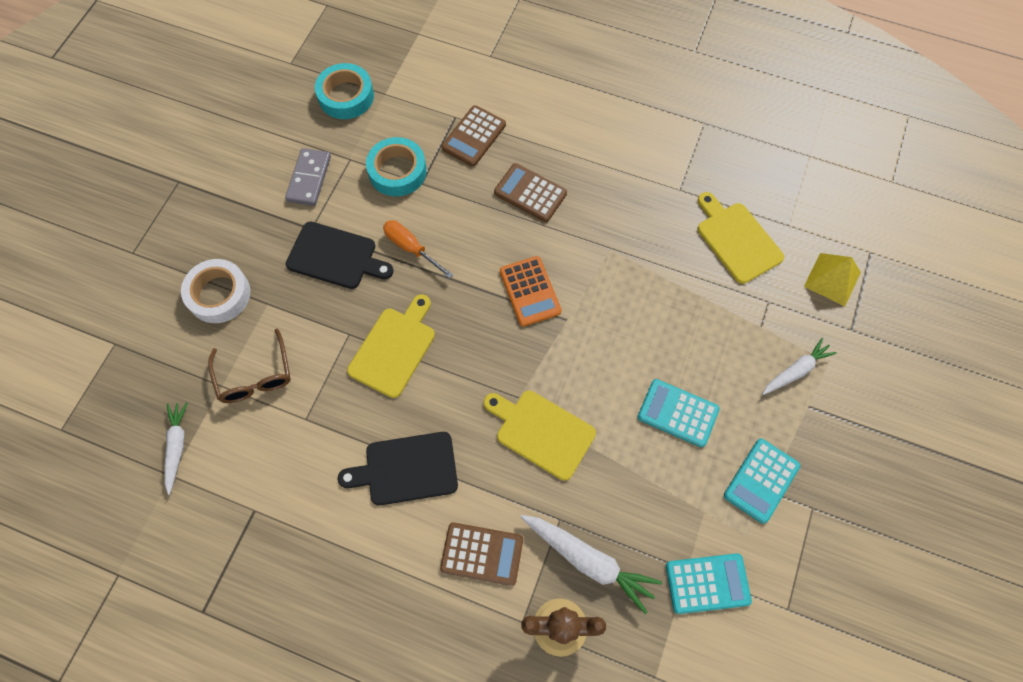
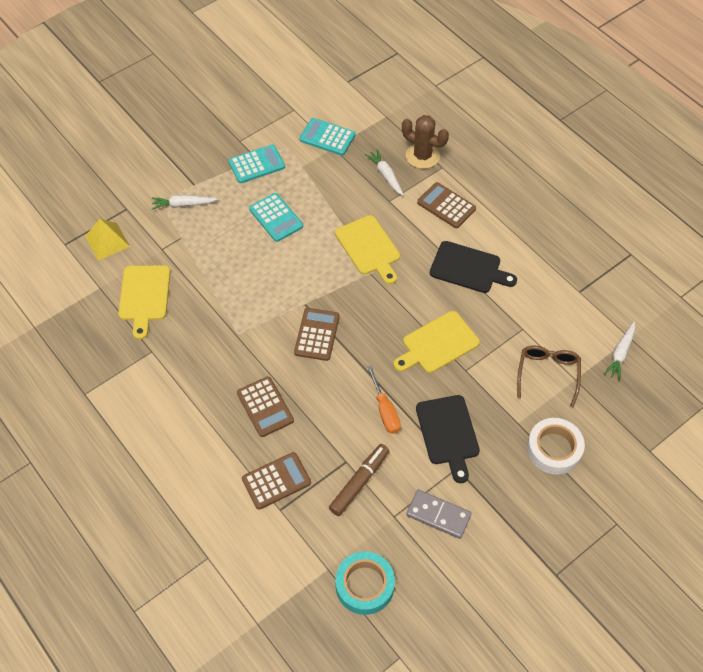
camera: 150 degrees left, 10 degrees down
grey domino [285,148,331,206] -> grey domino turned 75 degrees clockwise [406,490,472,539]
black cutting board [286,222,394,289] -> black cutting board turned 150 degrees counterclockwise [416,395,480,483]
turquoise tape [366,137,427,196] -> brown marker [329,444,389,516]
orange calculator [500,256,561,326] -> brown calculator [294,308,340,361]
white carrot [520,515,662,614] -> white carrot [365,149,404,196], size x0.65

